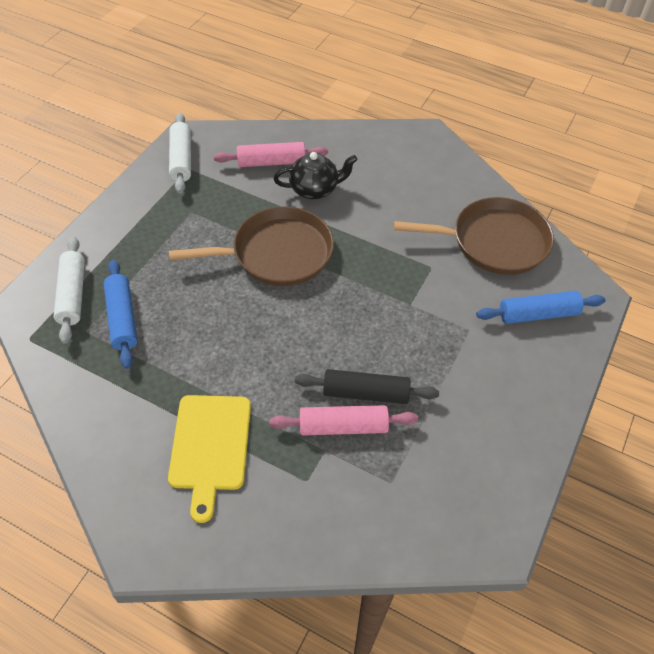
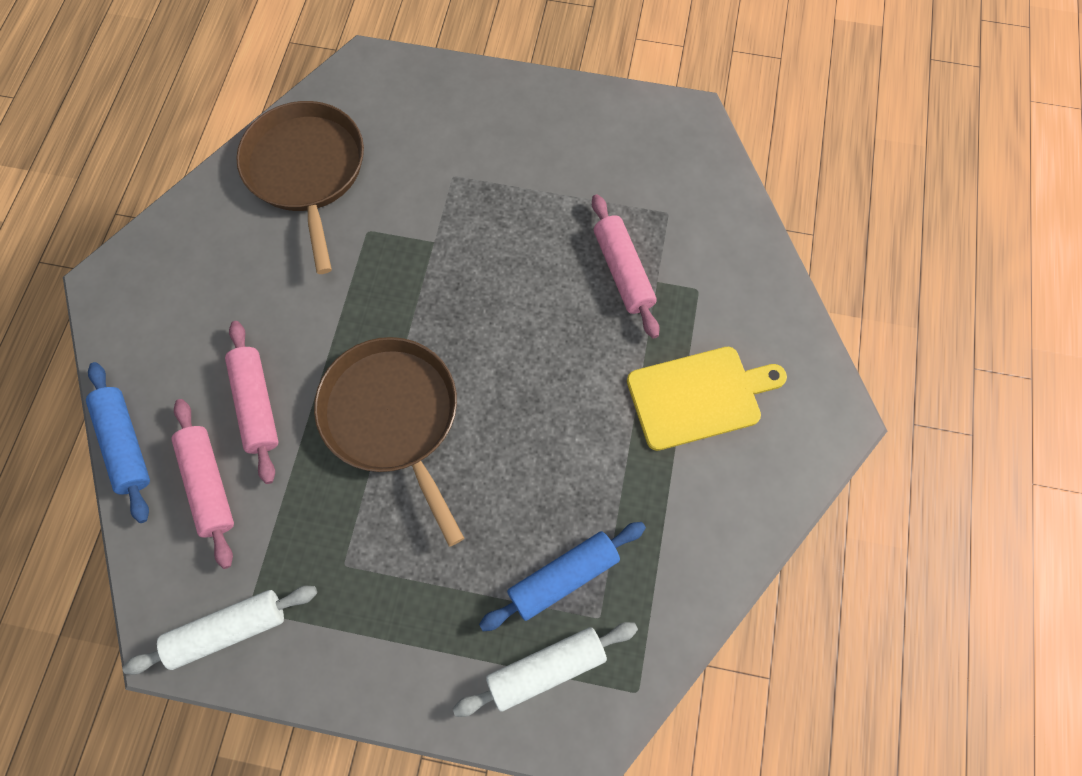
camera: 105 degrees left, 15 degrees up
black teapot [273,152,358,199] -> pink rolling pin [225,321,279,484]
black rolling pin [295,369,439,404] -> none
blue rolling pin [476,291,606,324] -> blue rolling pin moved to [86,362,150,523]

